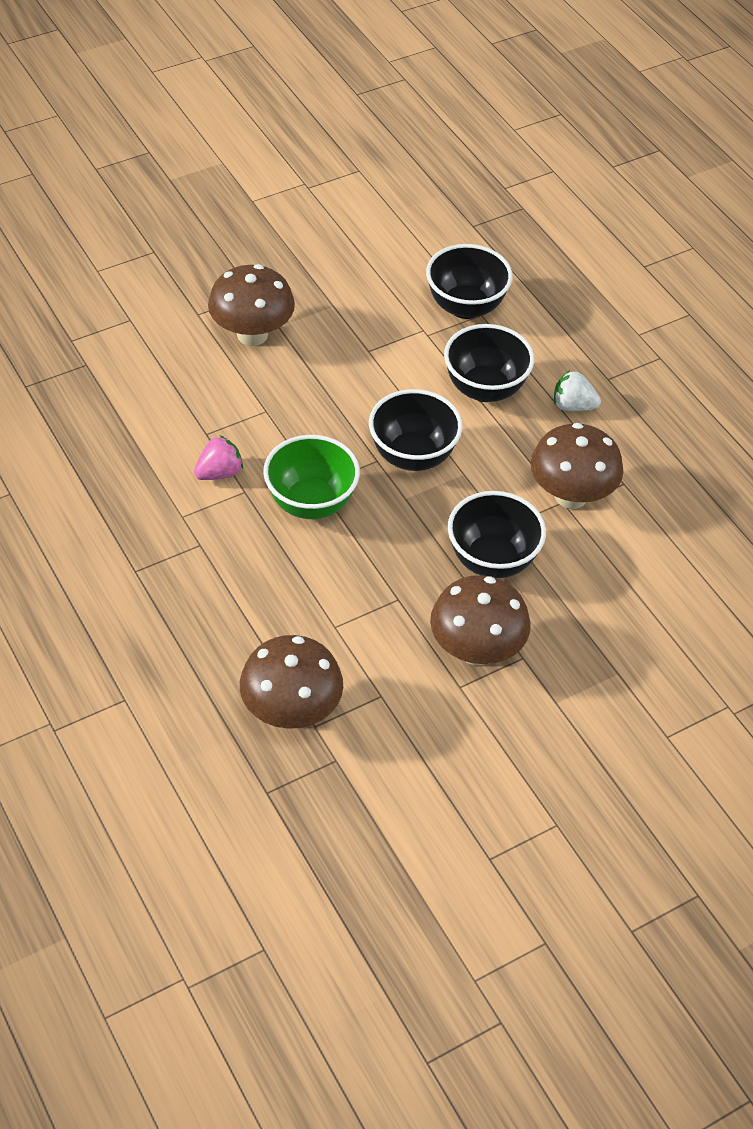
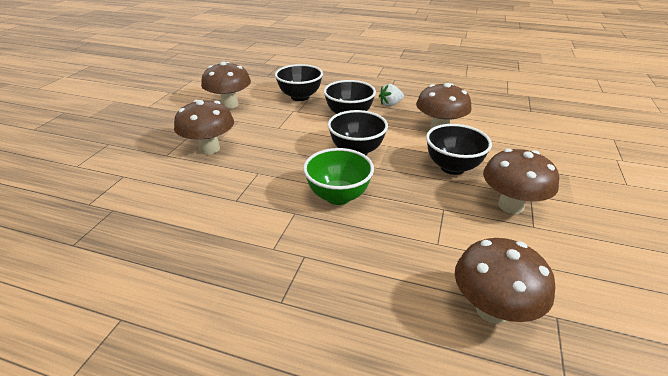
camera: 40 degrees left, 15 degrees down
pink strawberry [194,435,243,480] -> none
none -> brown mushroom [201,61,251,109]

